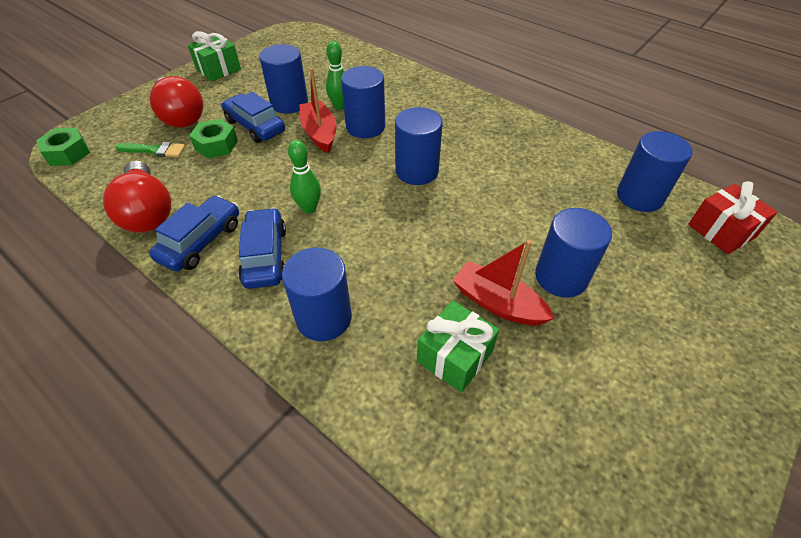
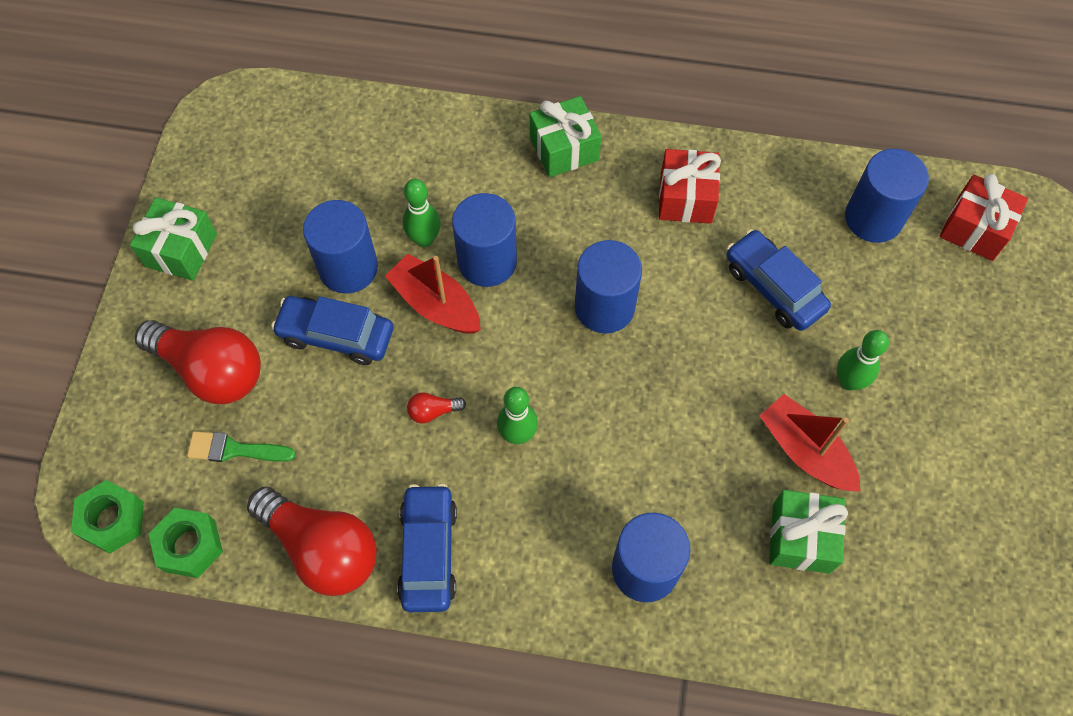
camera: 30 degrees left, 15 degrees up
green brush [115,142,185,157] -> green brush turned 150 degrees counterclockwise [187,431,296,462]
green nut [189,119,238,158] -> green nut moved to [148,508,223,578]
blue car [238,207,286,289] -> blue car moved to [726,229,831,331]
red boat [452,240,555,325] -> red boat turned 45 degrees clockwise [759,394,860,492]
blue cylinder [535,208,612,298] -> green bowling pin [837,330,889,390]
none -> red light bulb [407,392,466,423]
none -> green gift [530,96,601,177]
none -> red gift [659,149,721,224]

